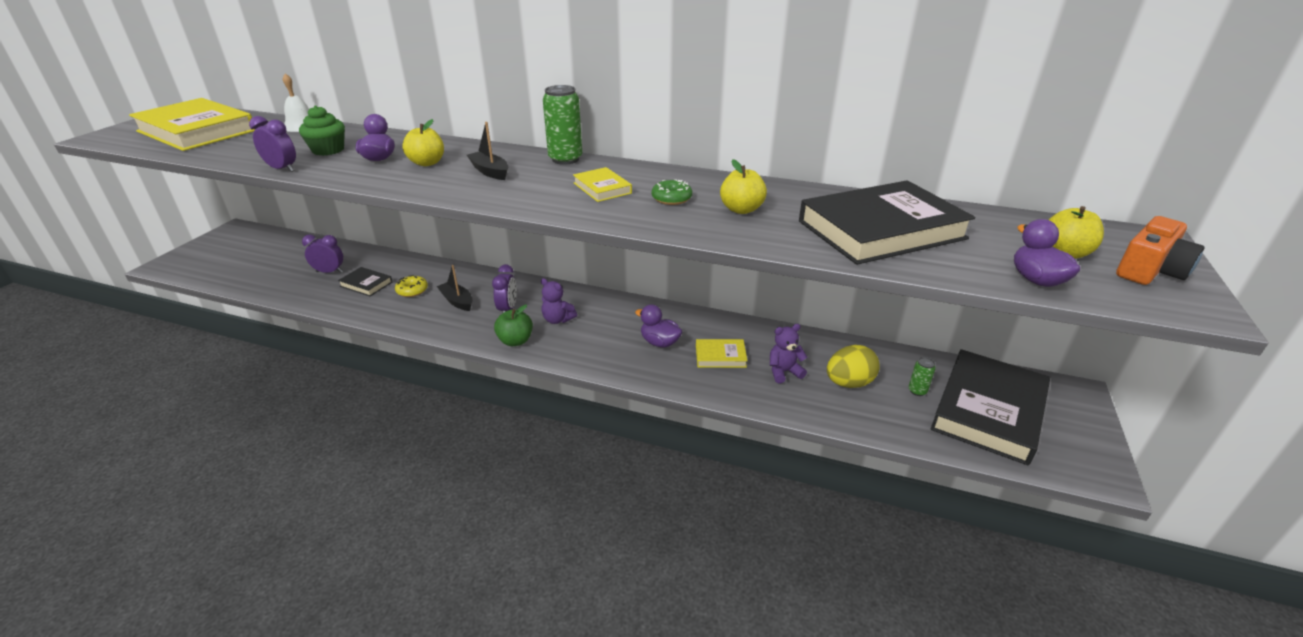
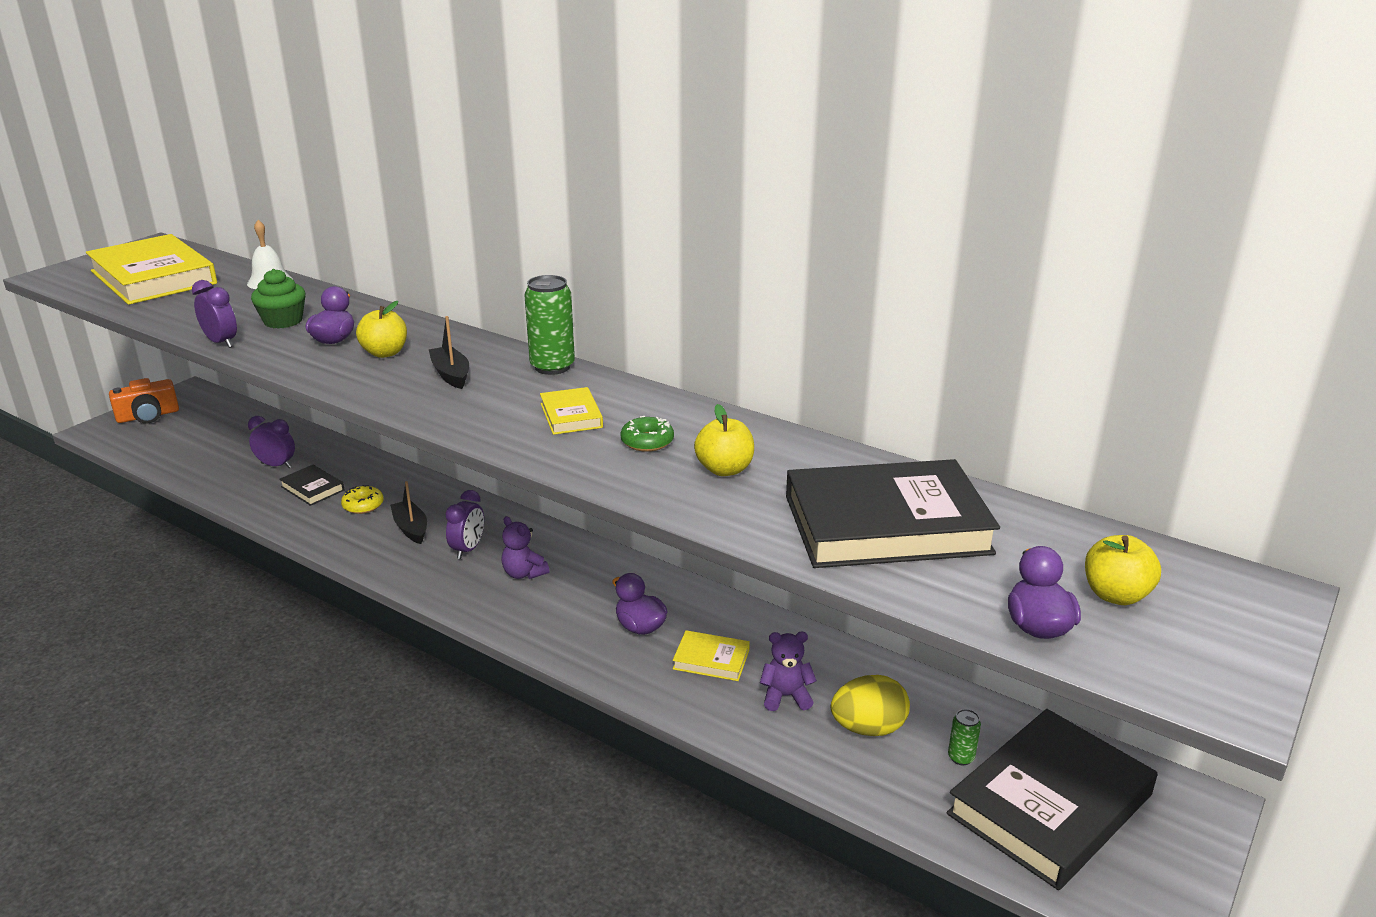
camera: 15 degrees right, 5 degrees down
green apple [494,305,533,346] -> none
orange camera [1116,216,1205,285] -> orange camera moved to [109,378,179,424]

